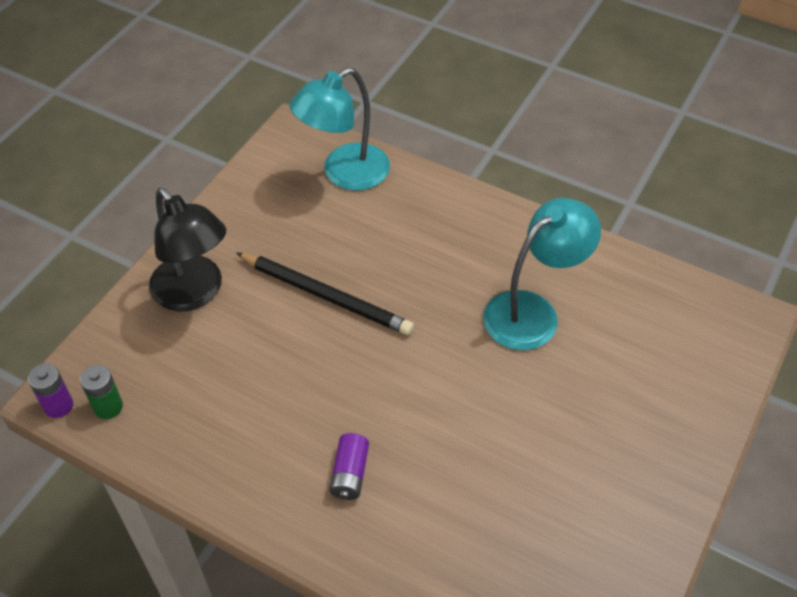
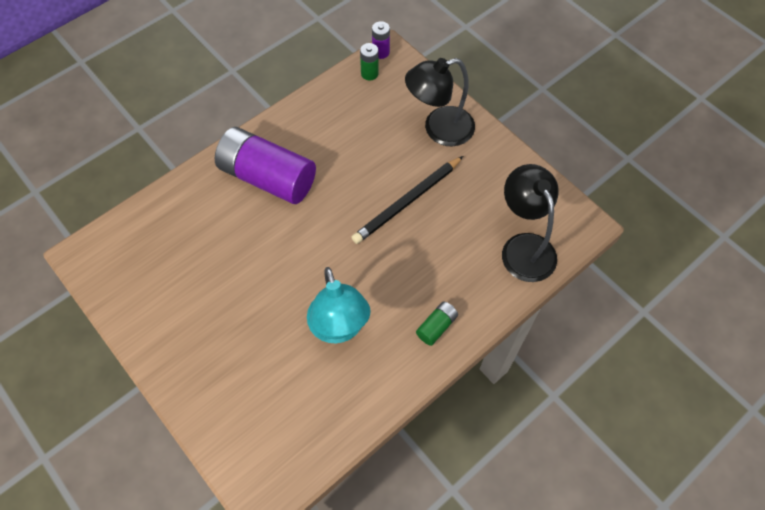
camera: 110 degrees right, 10 degrees up
turquoise lamp [289,67,390,191] -> black lamp [502,164,559,282]
purple battery [329,433,369,500] -> purple battery [215,127,316,204], size x2.38
none -> green battery [416,301,458,346]

